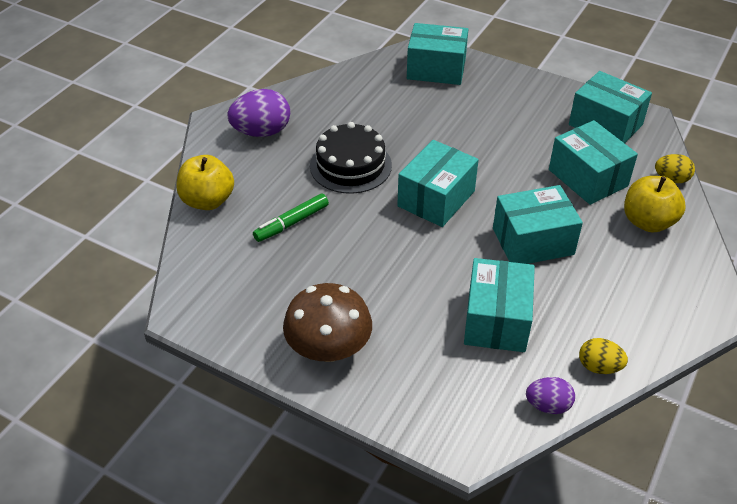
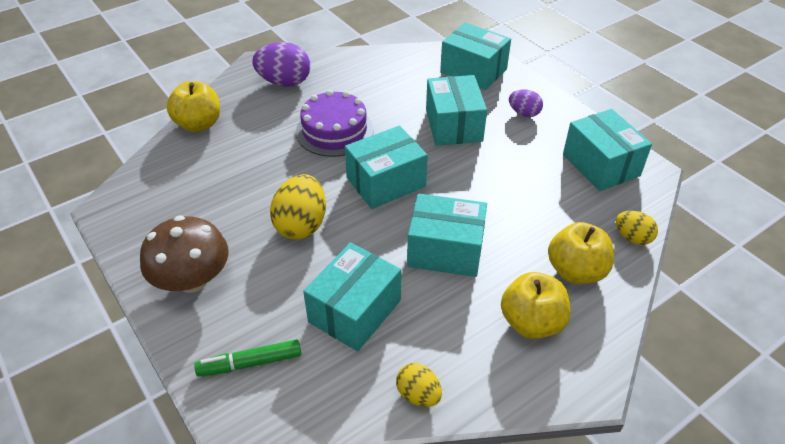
camera: 25 degrees right, 0 degrees up
green marker [253,194,329,242] -> green marker moved to [194,339,301,377]
black cake [310,122,392,194] -> purple cake [296,90,374,157]
purple egg [526,377,575,414] -> purple egg moved to [509,89,543,117]
turquoise box [549,120,638,205] -> turquoise box moved to [426,75,487,146]
none -> yellow egg [270,174,326,240]
none -> yellow apple [501,272,571,339]

